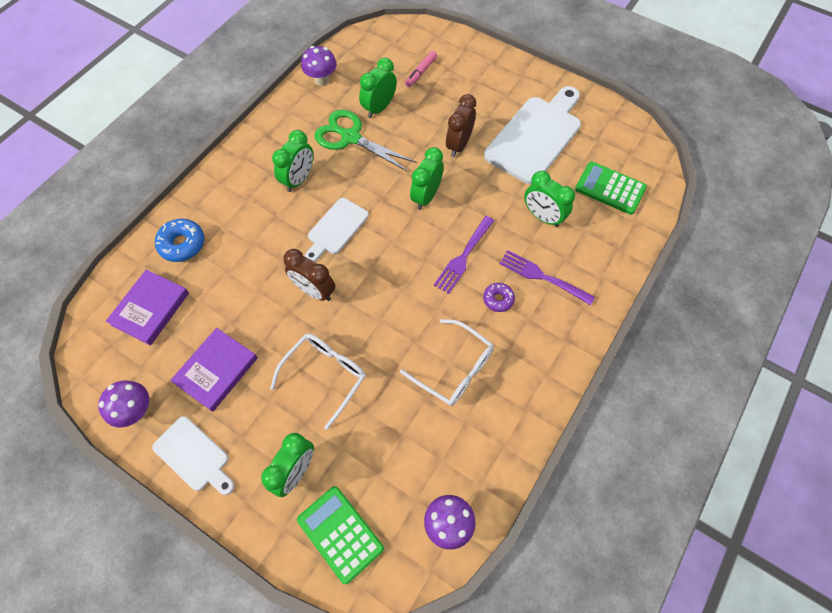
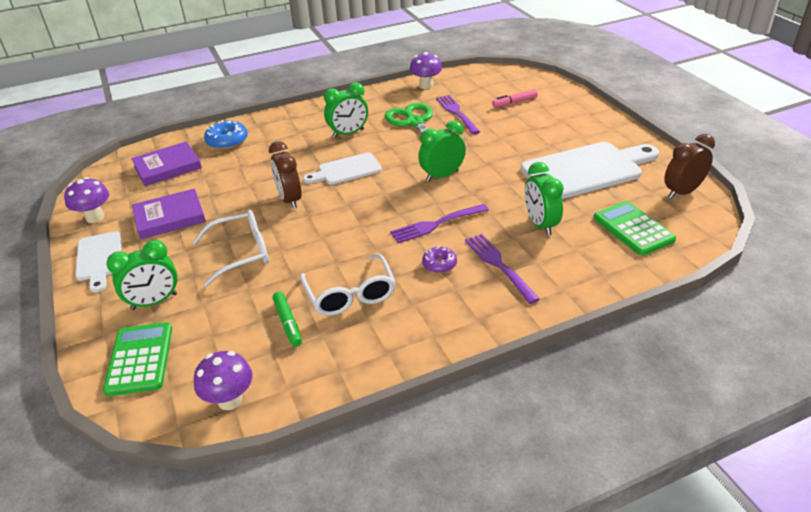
camera: 35 degrees right, 25 degrees down
green clock [359,58,397,118] -> purple fork [436,95,480,134]
brown clock [446,94,476,157] -> brown clock moved to [664,134,715,199]
none -> green marker [272,292,302,347]

